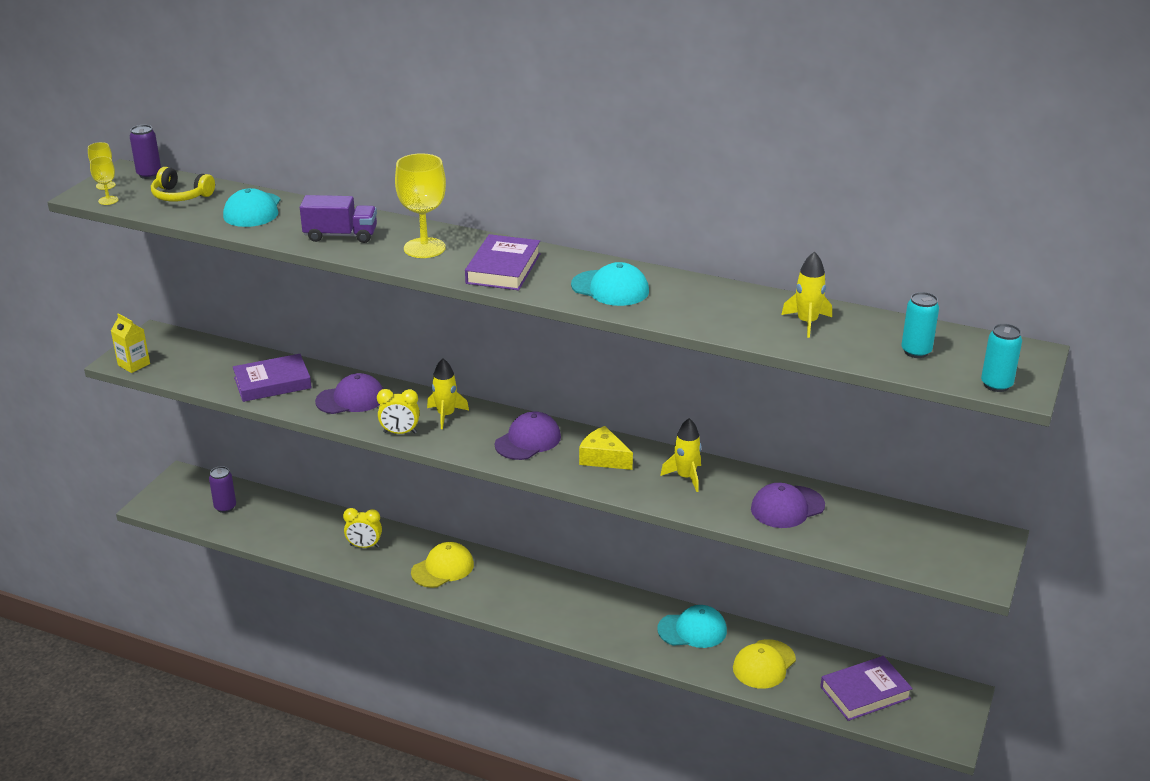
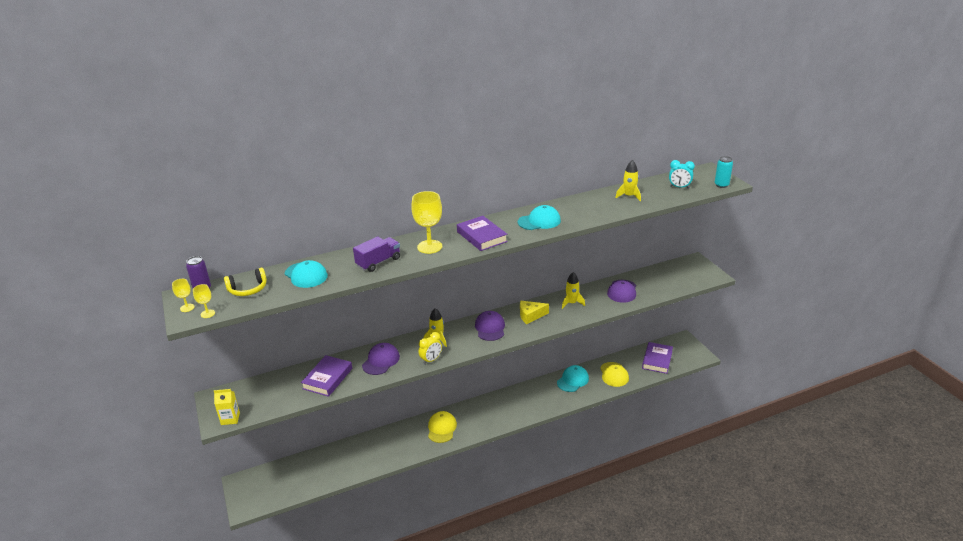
camera: 45 degrees left, 0 degrees up
purple can [209,466,236,513] -> none
yellow clock [343,508,382,548] -> none
turquoise can [901,292,939,358] -> turquoise clock [669,160,695,189]

